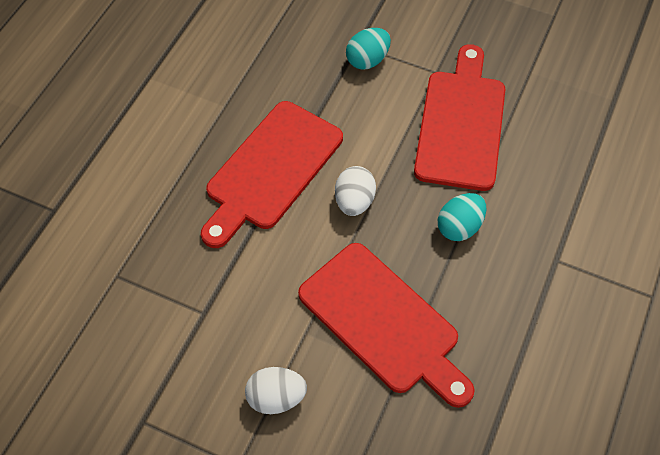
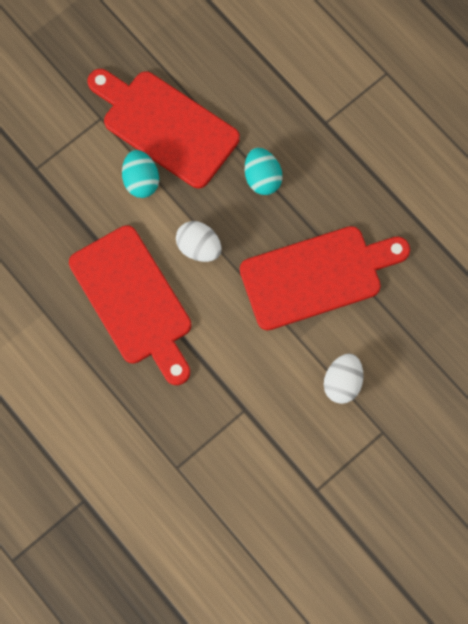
camera: 65 degrees left, 15 degrees up
turquoise egg [346,28,391,70] -> turquoise egg moved to [122,150,159,198]

